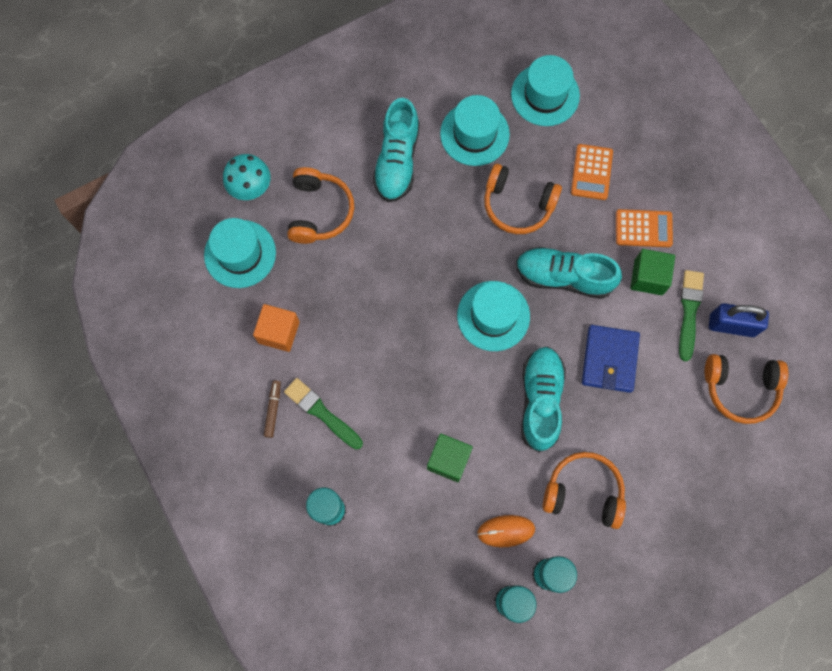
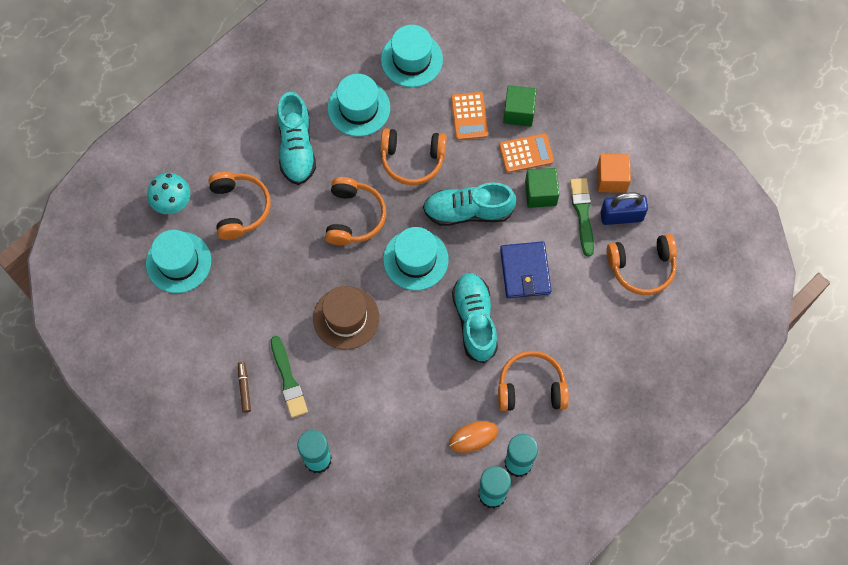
camera: 15 degrees left, 5 degrees down
orange cube [253,304,300,352] -> orange cube moved to [597,154,631,193]
green brush [284,378,363,450] -> green brush turned 135 degrees counterclockwise [271,336,308,418]
green cube [427,433,473,482] -> green cube moved to [503,85,537,127]
none -> brown hat [313,286,379,350]
none -> orange headphones [325,177,386,246]

